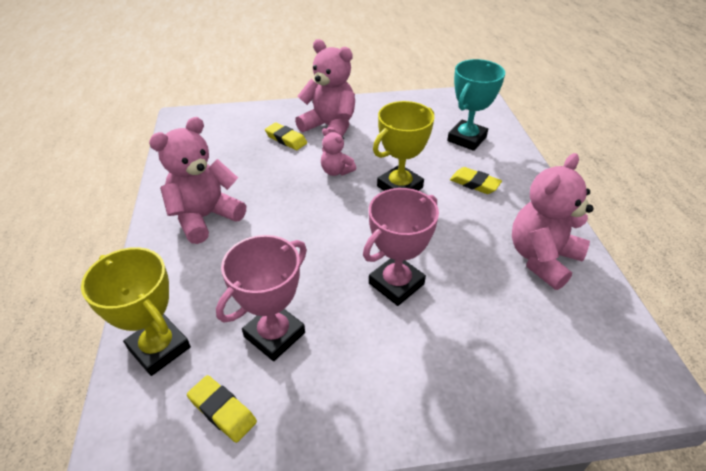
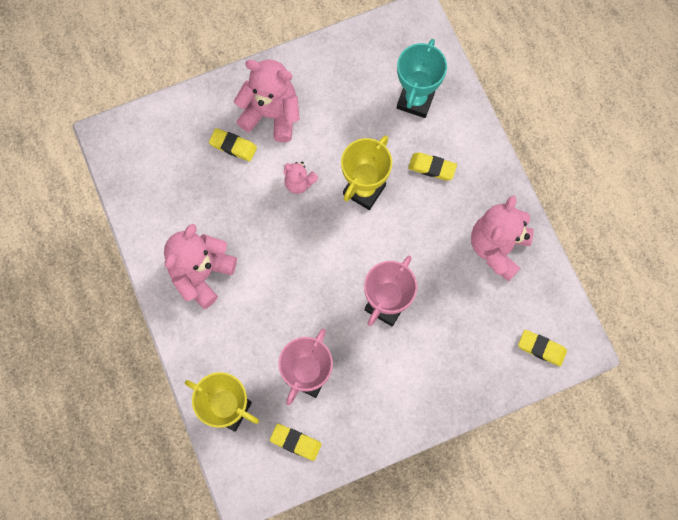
camera: 15 degrees left, 30 degrees up
none -> yellow eraser [518,330,567,366]

